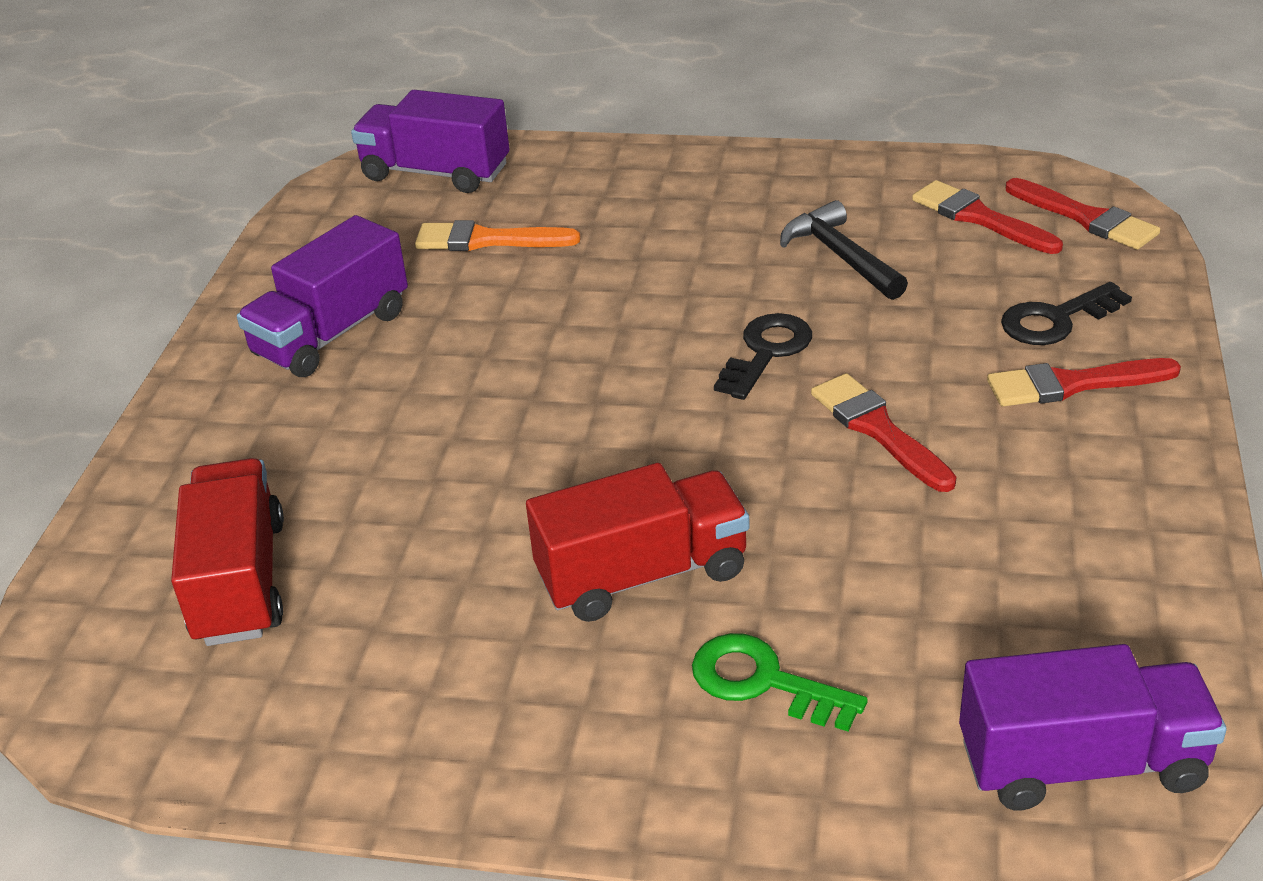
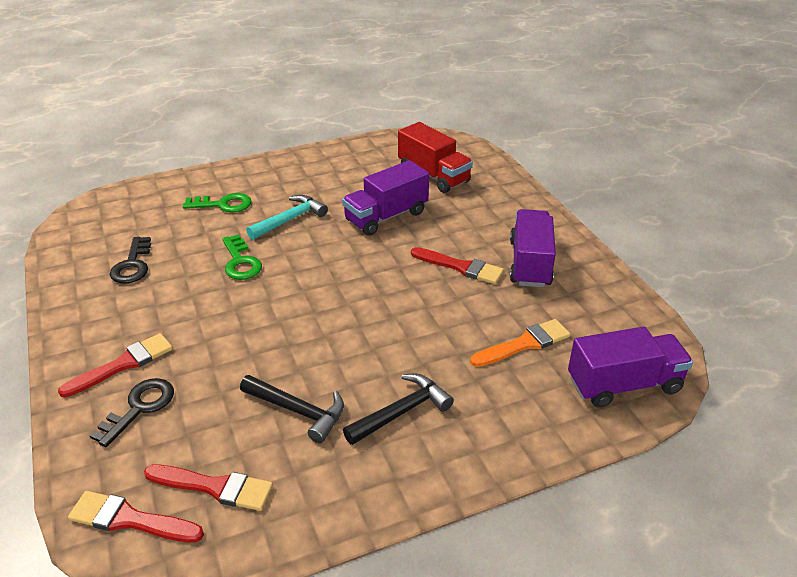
camera: 145 degrees right, 0 degrees up
red truck [526,463,750,622] -> turquoise hammer [246,195,328,240]
black key [714,313,812,400] -> black key moved to [110,237,151,284]
red brush [811,373,956,492] -> red brush moved to [411,247,504,284]
purple truck [959,644,1227,811] -> purple truck moved to [342,160,429,236]
none -> green key [222,234,262,280]
none -> black hammer [343,374,454,445]

